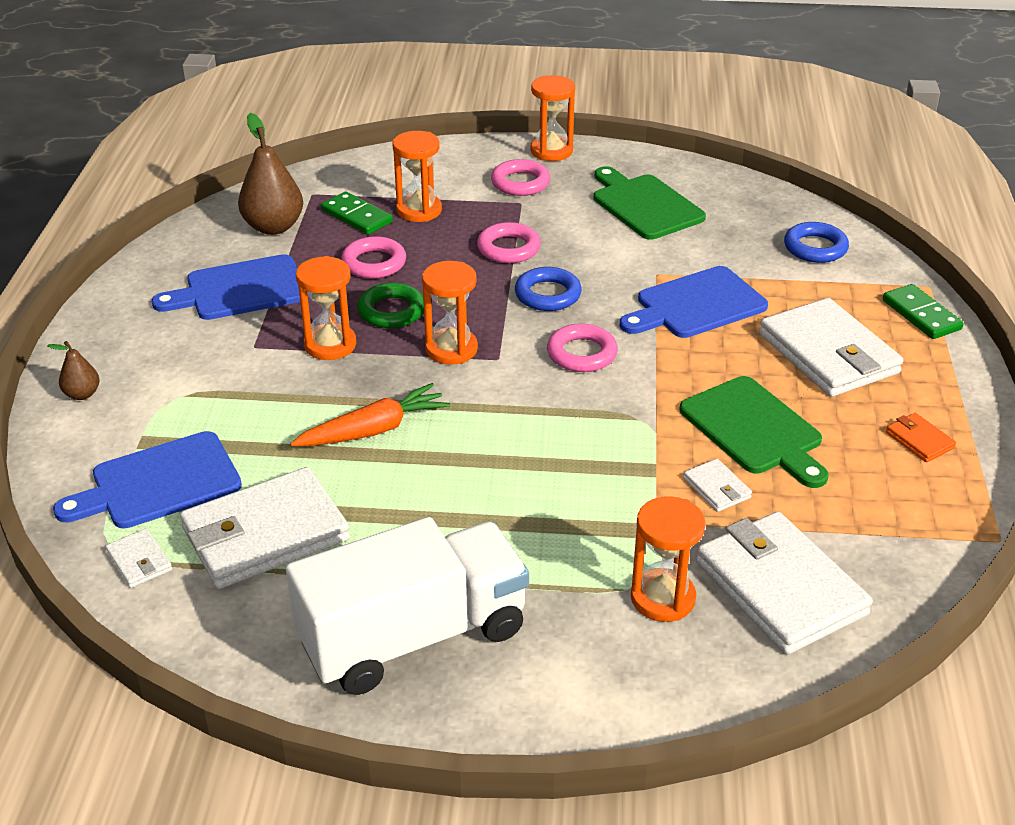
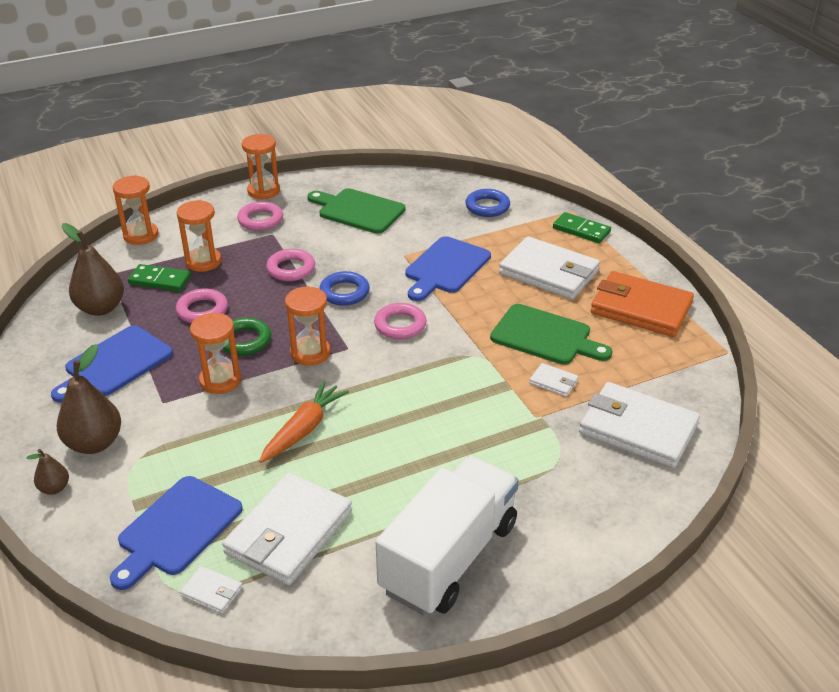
camera: 30 degrees left, 0 degrees up
orange hourglass [631,496,706,622] -> orange hourglass moved to [113,175,159,245]
orange wallet [886,413,956,462] -> orange wallet [591,271,694,337], size x2.31
none -> brown pear [57,344,121,454]

